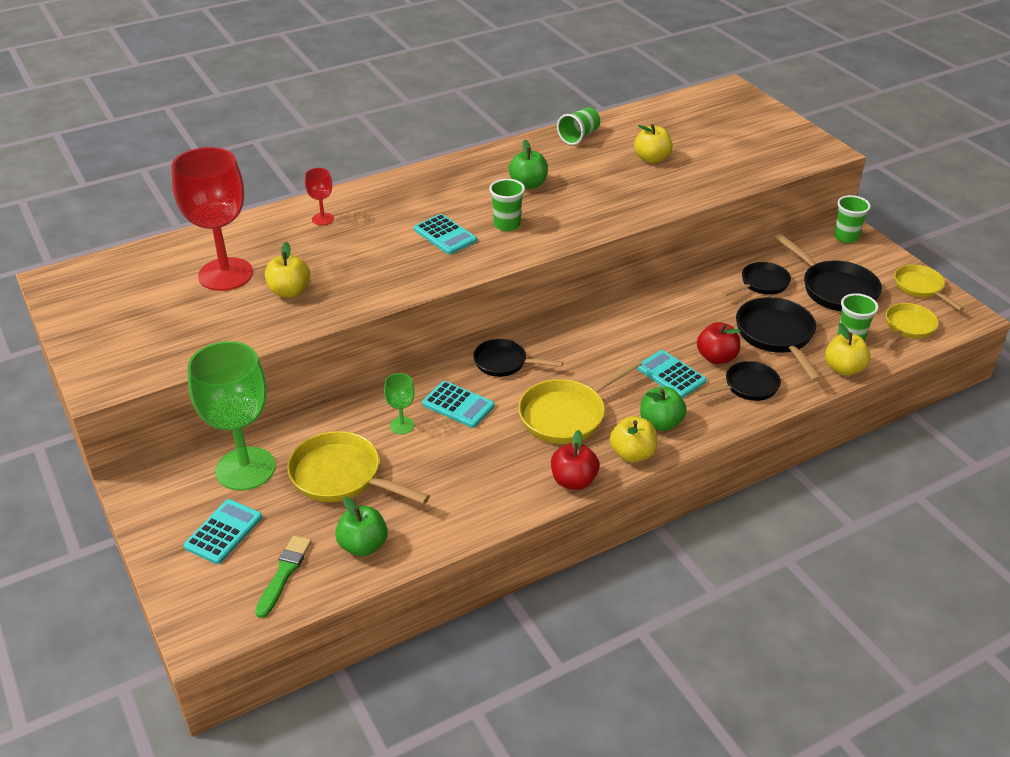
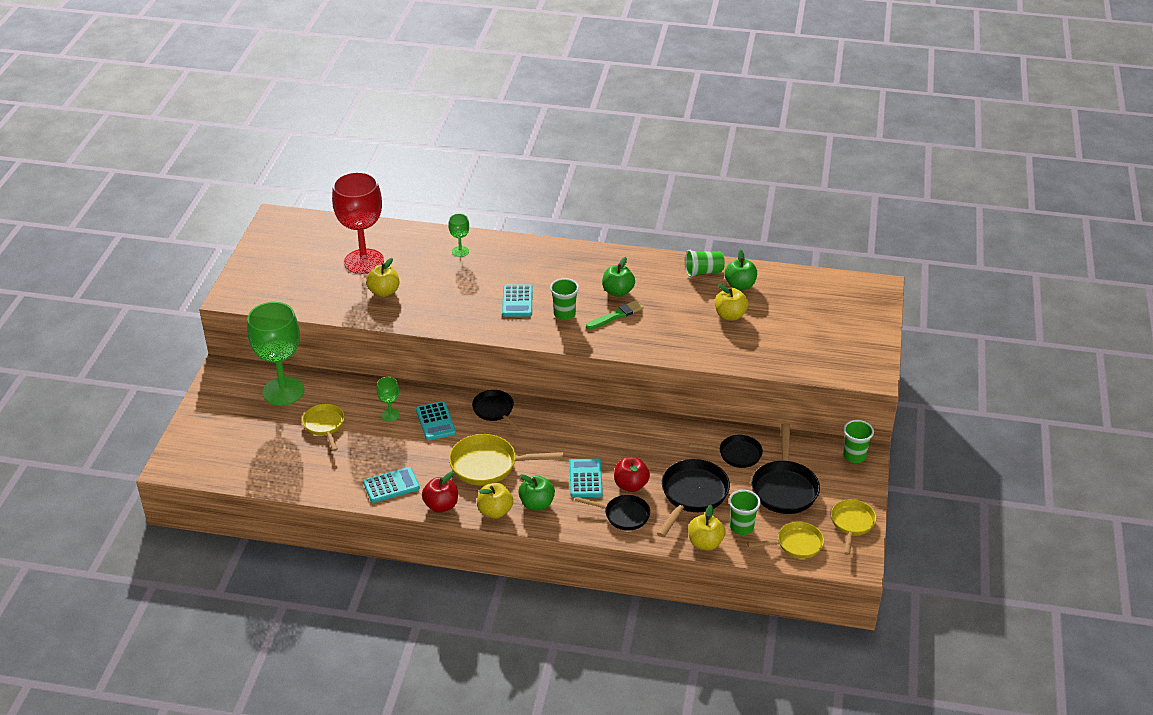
camera: 40 degrees right, 0 degrees up
turquoise calculator [184,499,262,564] -> turquoise calculator moved to [363,467,420,503]
green brush [255,536,311,618] -> green brush moved to [586,300,643,330]
yellow pan [287,431,430,504] -> yellow pan [302,404,344,451], size x0.65
red goblet [305,168,334,225] -> green goblet [448,214,469,257]
green apple [335,497,388,556] -> green apple moved to [724,250,757,290]

